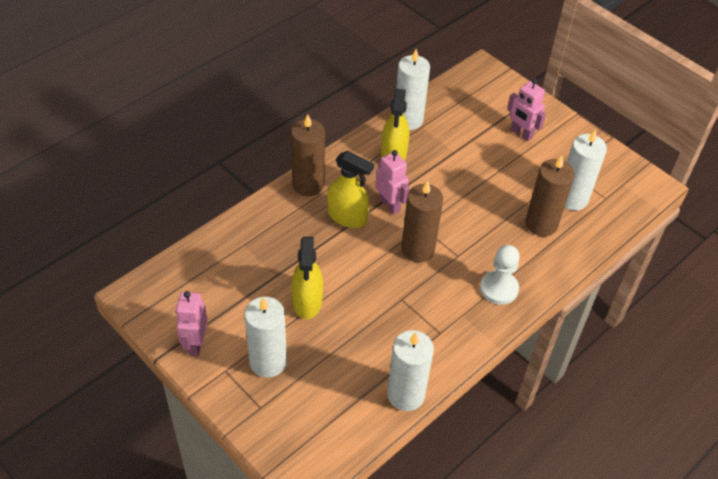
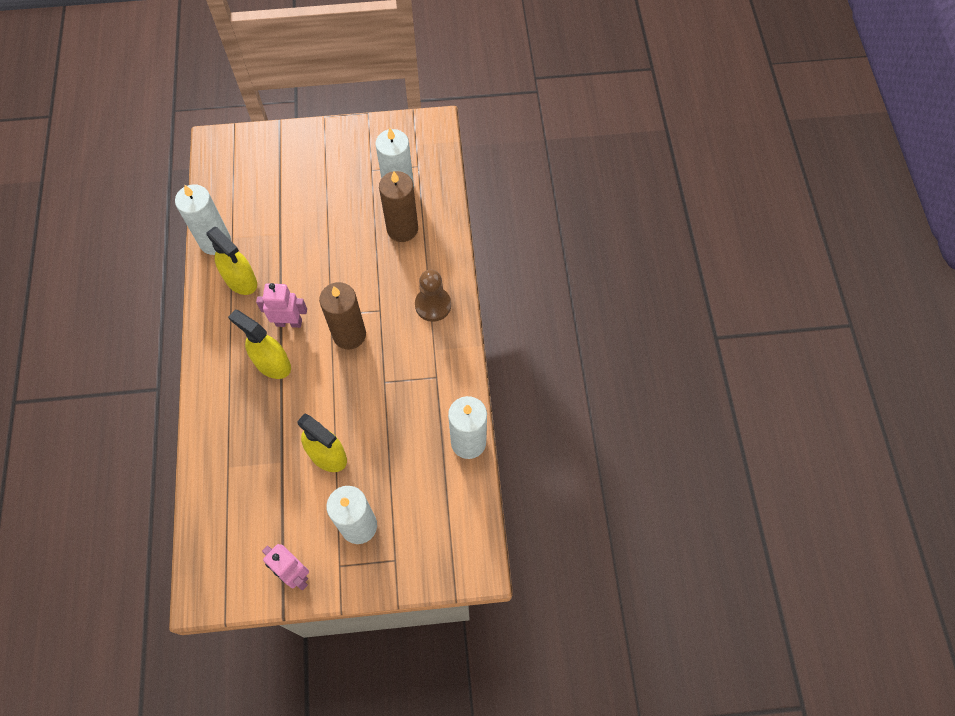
camera: 50 degrees left, 15 degrees up
brown candle [291,114,325,196] -> none
yellow spray bottle [328,151,374,228] -> yellow spray bottle turned 120 degrees counterclockwise [228,310,291,379]
white pawn [480,245,520,305] -> brown pawn [415,270,451,322]
pink robot [507,78,546,142] -> none

